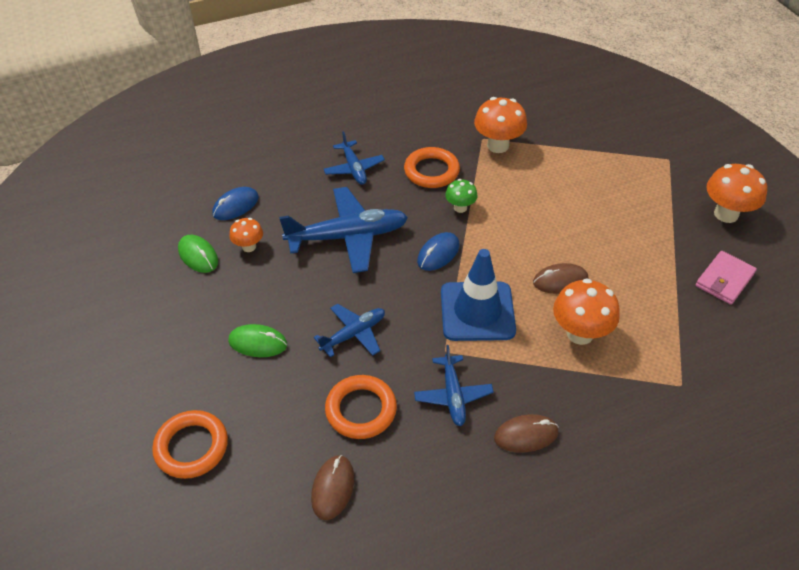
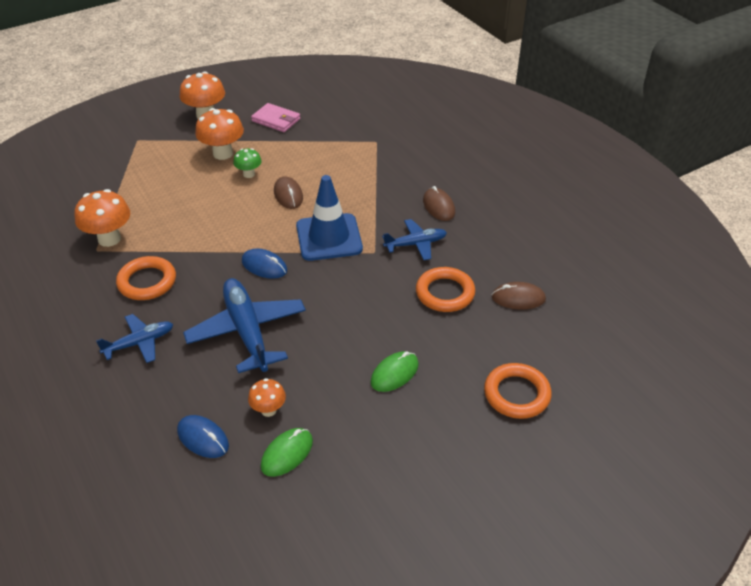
camera: 100 degrees left, 5 degrees down
green mouse [228,324,287,357] -> green mouse turned 45 degrees clockwise [371,351,419,392]
blue plane [314,304,385,357] -> none
green mushroom [445,179,478,213] -> green mushroom moved to [233,148,262,178]
orange mushroom [553,278,620,345] -> orange mushroom moved to [195,108,244,160]

